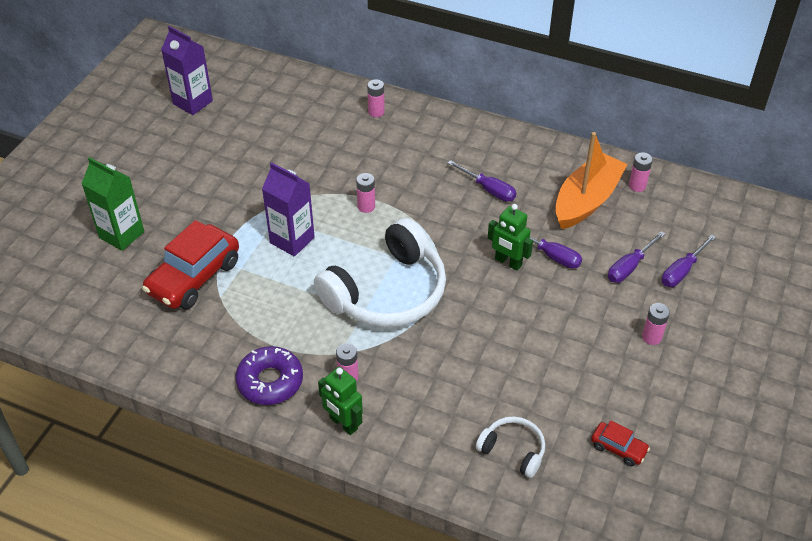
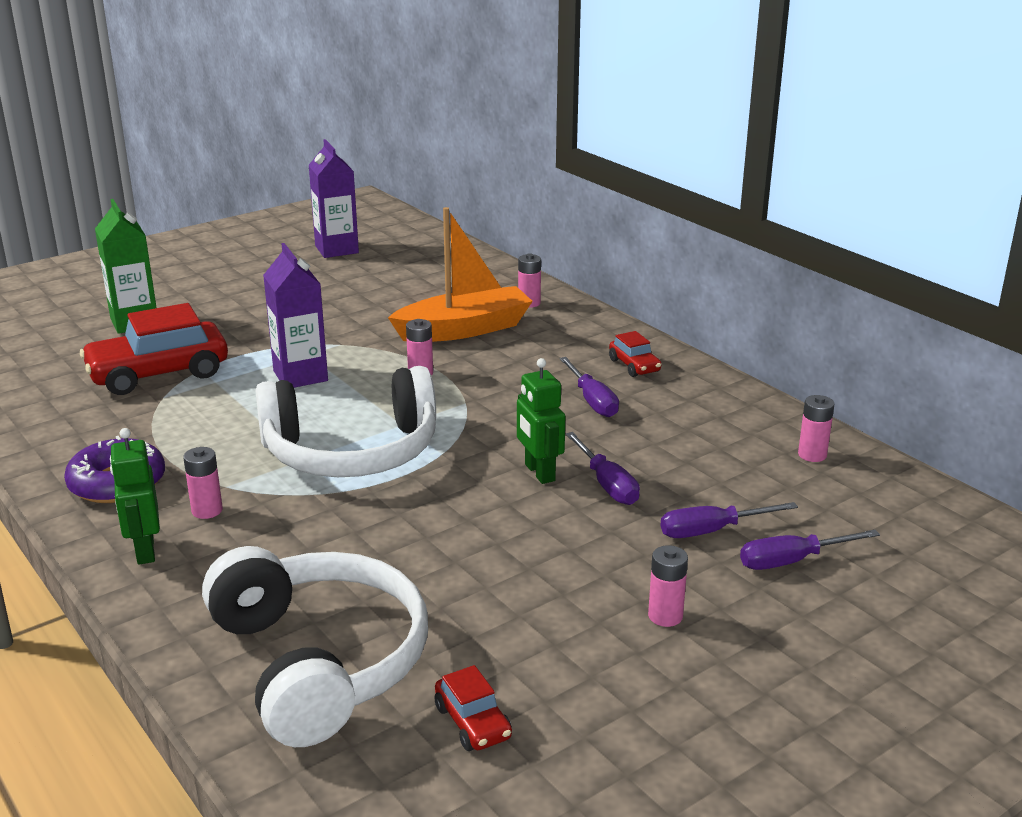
camera: 30 degrees right, 20 degrees down
white headphones [476,417,545,478] -> white headphones [202,546,428,747], size x2.12
orange boat [555,132,628,229] -> orange boat moved to [388,207,533,342]
none -> red car [609,331,661,377]

